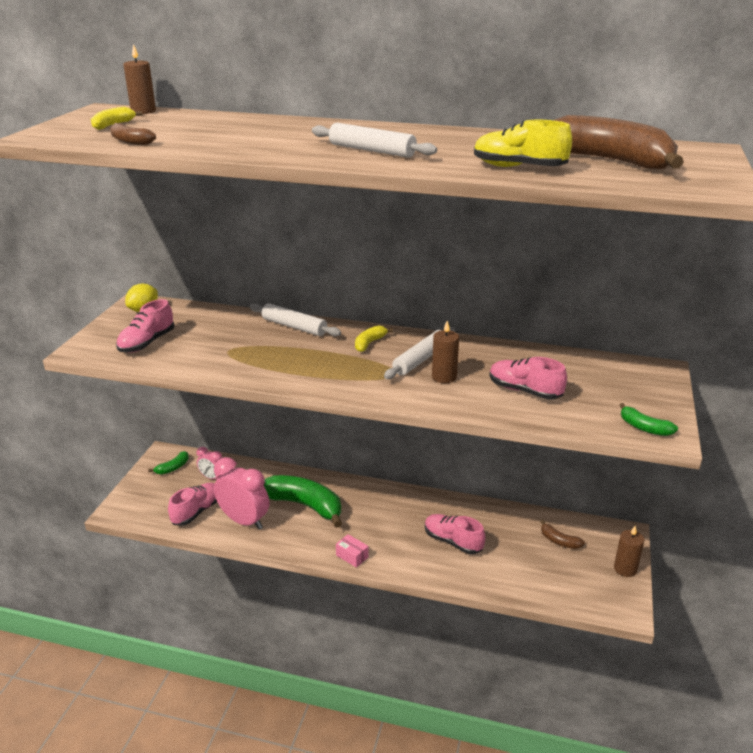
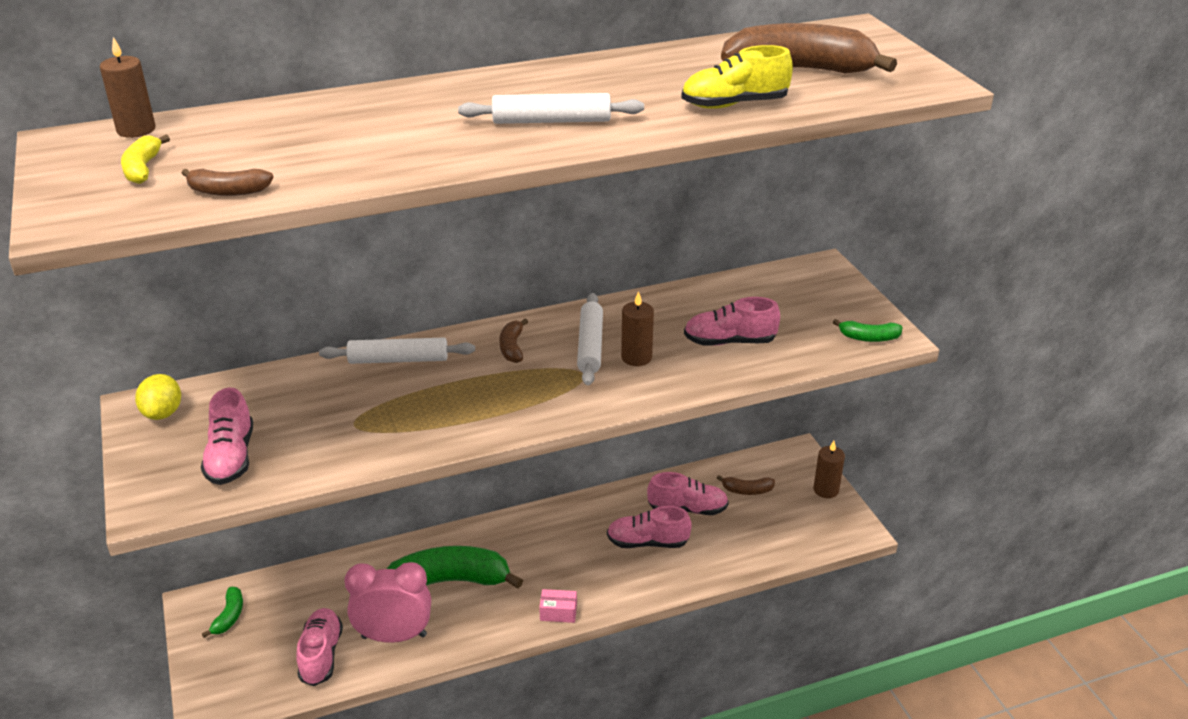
camera: 35 degrees left, 5 degrees up
pink clock [197,447,222,480] -> none
yellow banana [355,325,393,352] -> brown banana [499,318,528,363]
none -> pink shoe [647,472,729,515]

